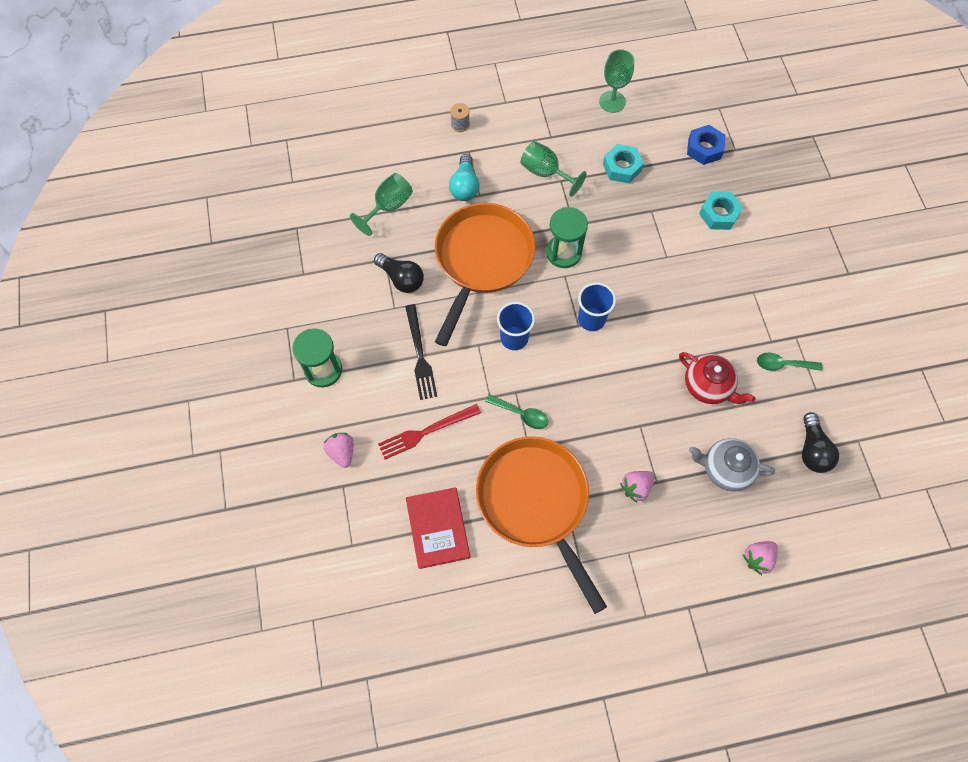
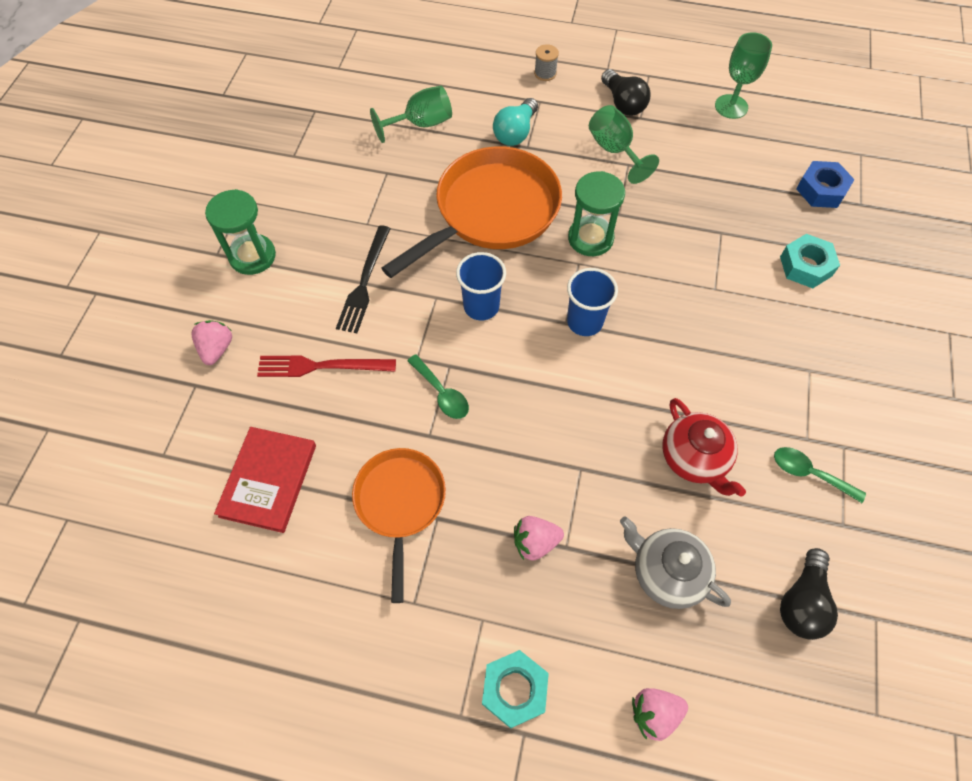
camera: 25 degrees right, 5 degrees down
black light bulb [374,253,424,293] -> black light bulb moved to [601,69,650,116]
orange pan [476,436,607,614] -> orange pan [352,448,446,603], size x0.61
turquoise nut [603,144,644,183] -> turquoise nut moved to [482,650,549,729]

